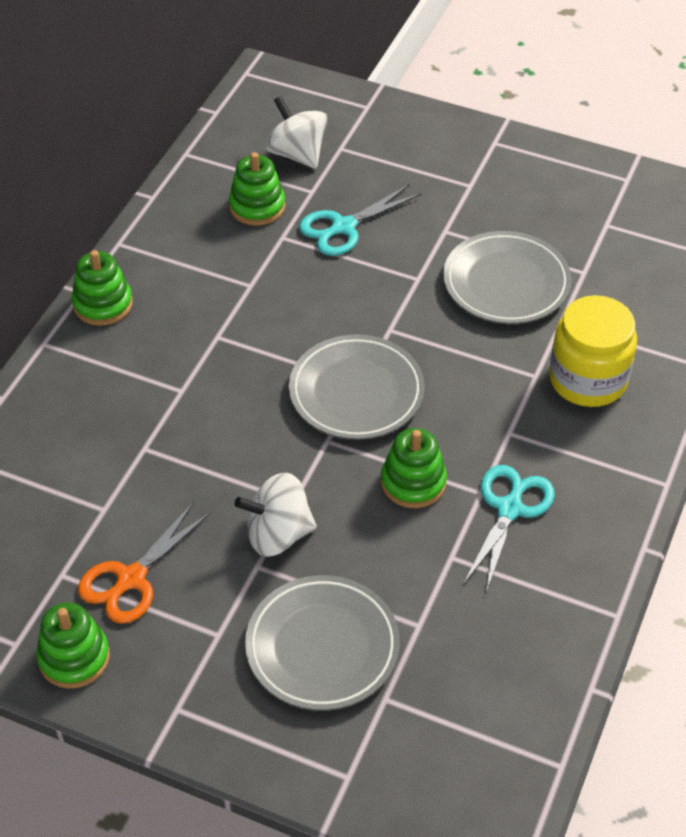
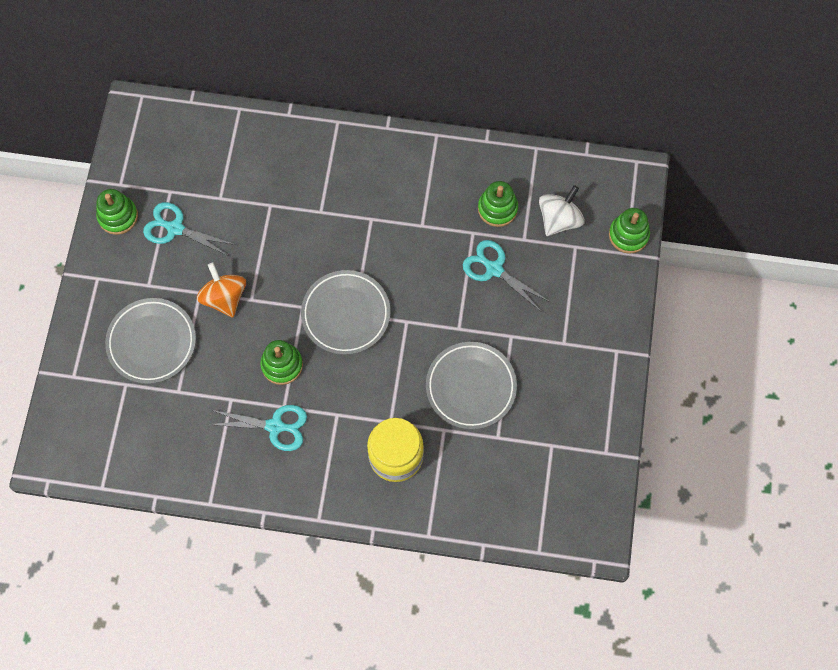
camera: 75 degrees right, 20 degrees up
green stacking toy [72,250,133,326] -> green stacking toy moved to [609,208,650,254]
orange scissors [78,502,211,624] -> turquoise scissors [143,202,236,256]
white spinning top [234,473,317,556] -> orange spinning top [197,263,246,317]

